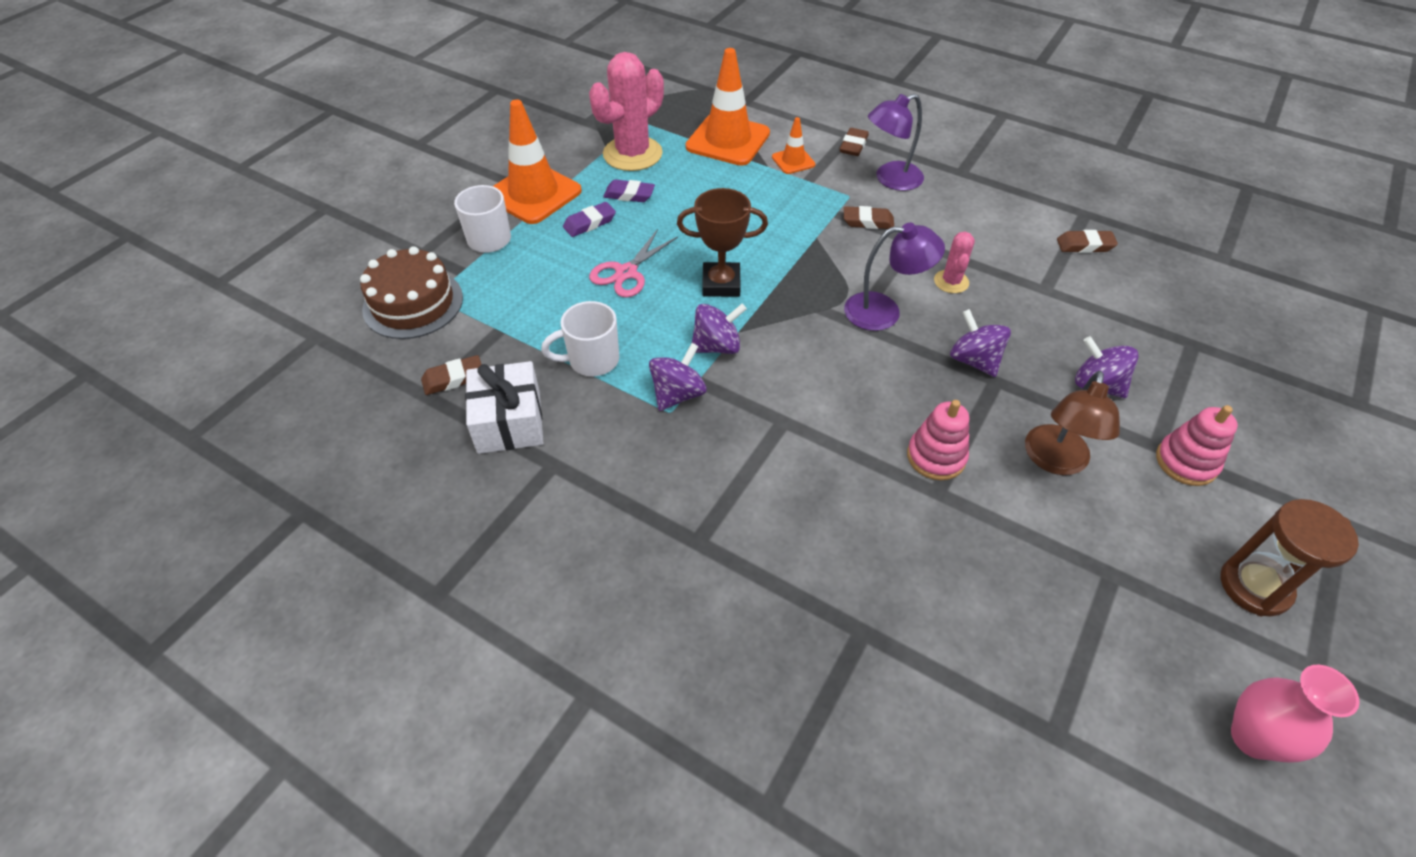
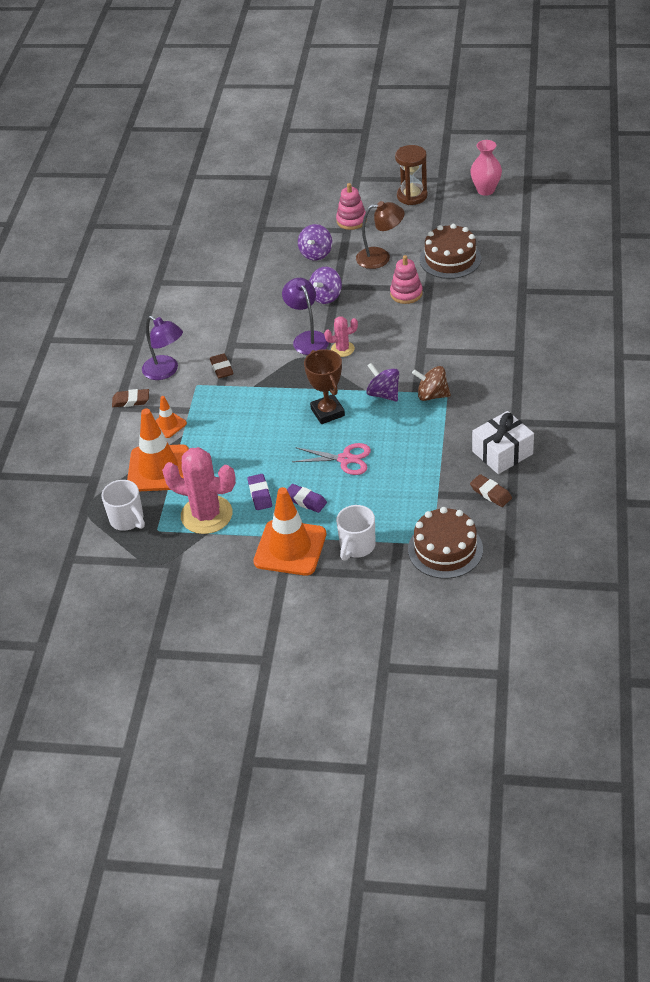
camera: 110 degrees left, 5 degrees down
white mug [541,301,619,376] -> white mug moved to [101,480,145,531]
purple spinning top [649,343,707,411] -> brown spinning top [412,366,451,401]
pink cactus [934,232,975,293] -> pink cactus moved to [324,317,358,357]
brown eraser [1057,230,1118,253] -> none
none -> brown cake [420,224,481,279]

